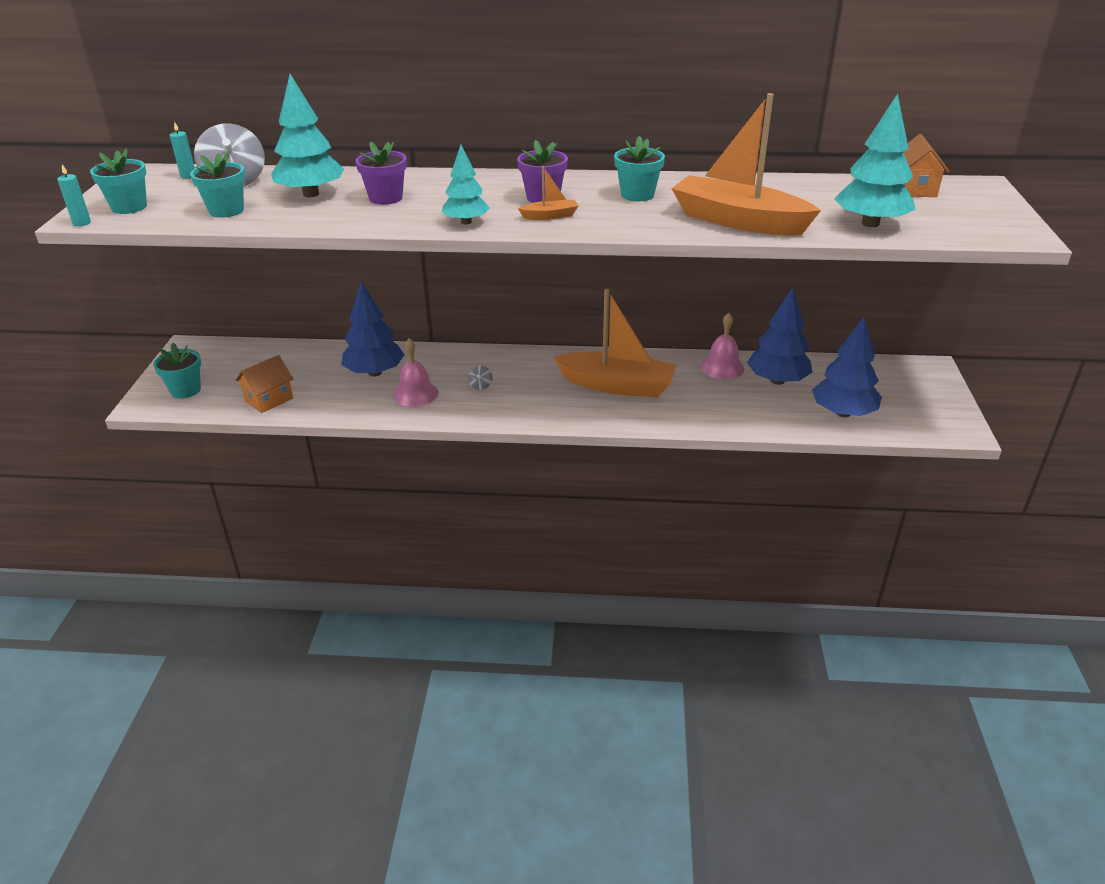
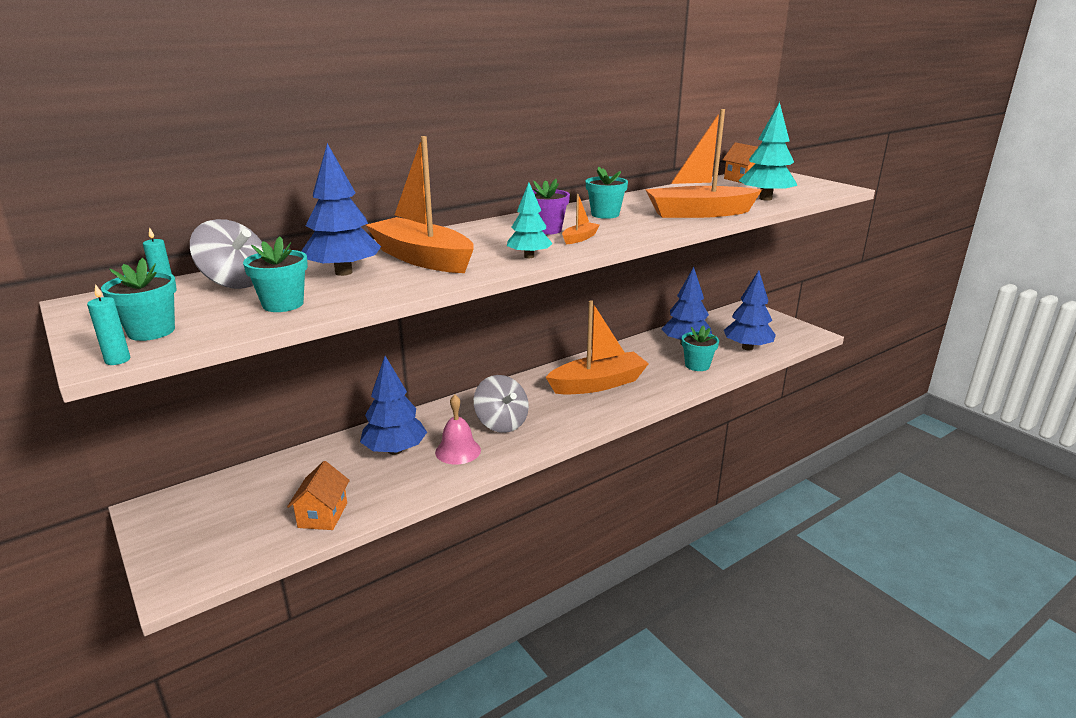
camera: 40 degrees left, 10 degrees down
turquoise flower pot [153,343,201,398] -> turquoise flower pot moved to [682,325,719,371]
turquoise tree [271,74,344,198] -> blue tree [302,143,381,276]
purple flower pot [356,142,407,205] -> orange boat [366,136,474,273]
grey spinning top [468,366,492,390] -> grey spinning top [474,375,529,433], size x2.48
pink bell [701,313,744,379] -> none

